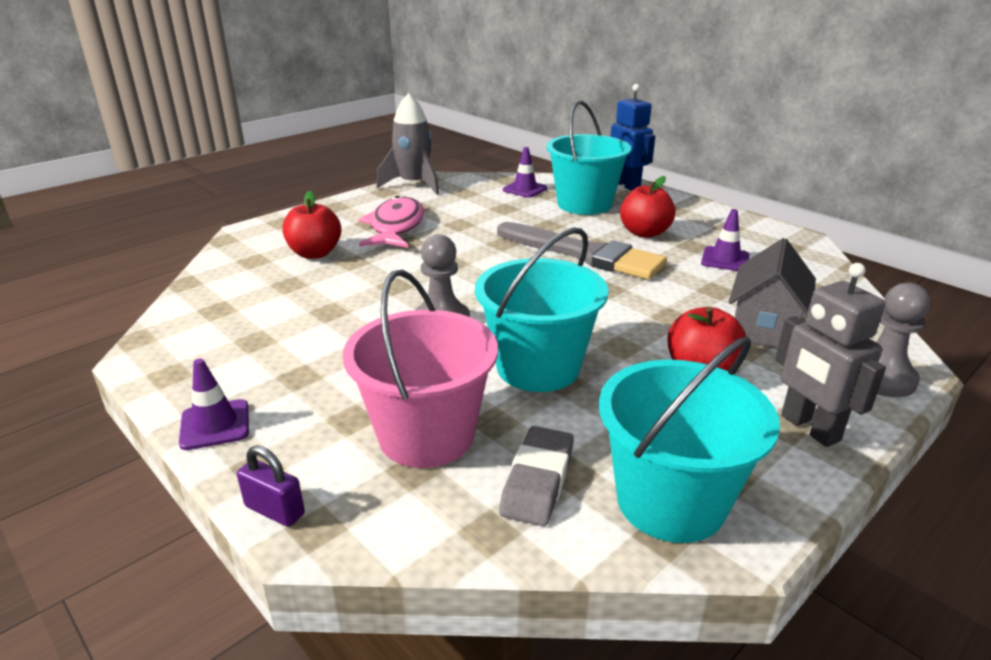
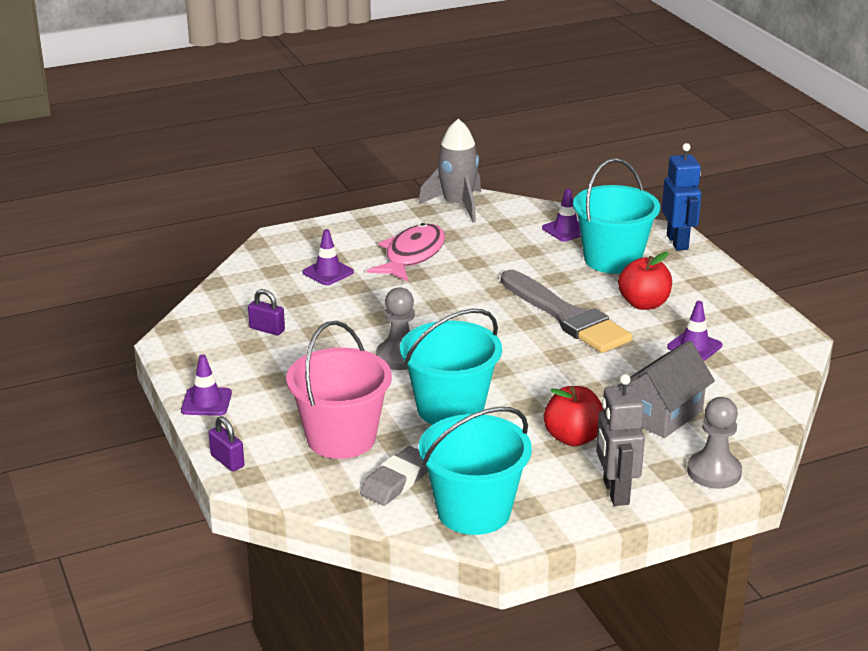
camera: 20 degrees right, 0 degrees up
red apple [282,191,341,259] -> purple traffic cone [302,229,354,285]
none -> purple padlock [248,289,285,335]

